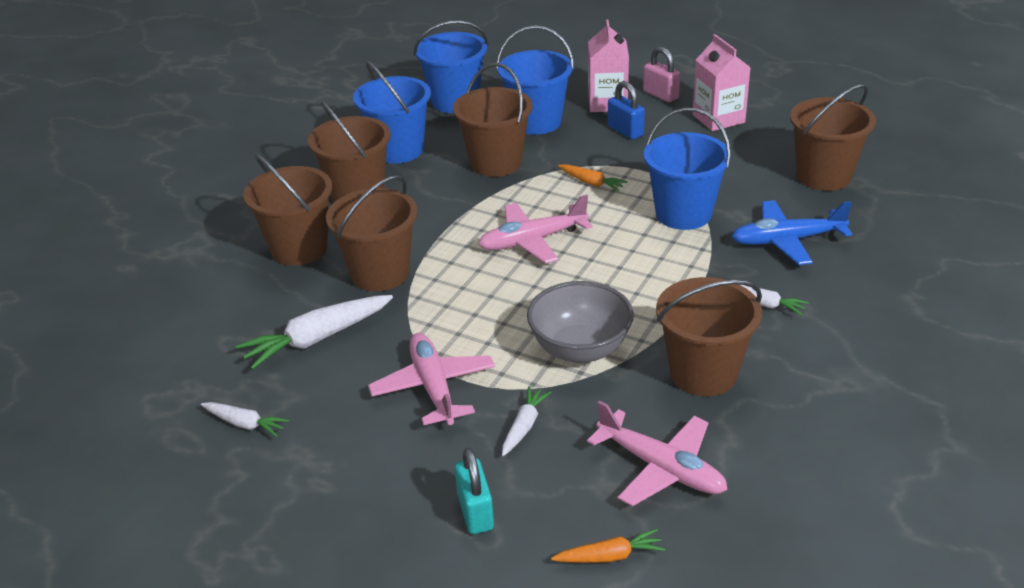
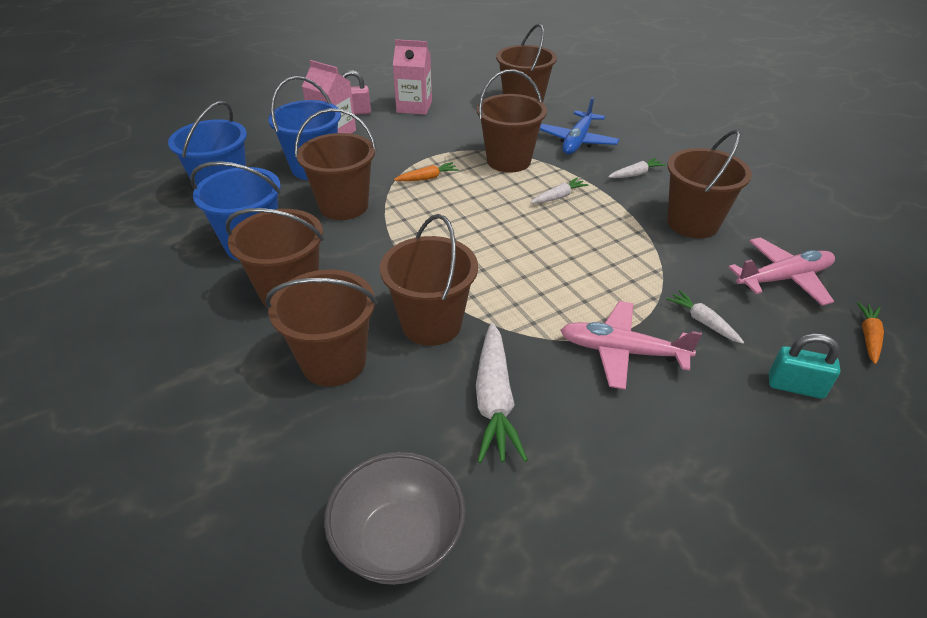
camera: 60 degrees left, 5 degrees up
white carrot [201,402,290,437] -> white carrot moved to [530,178,589,203]
pink plane [478,195,593,264] -> none
grey bowl [527,281,634,363] -> grey bowl moved to [324,452,466,585]
blue padlock [608,81,645,140] -> none
blue bucket [644,107,731,230] -> brown bucket [477,69,547,172]

